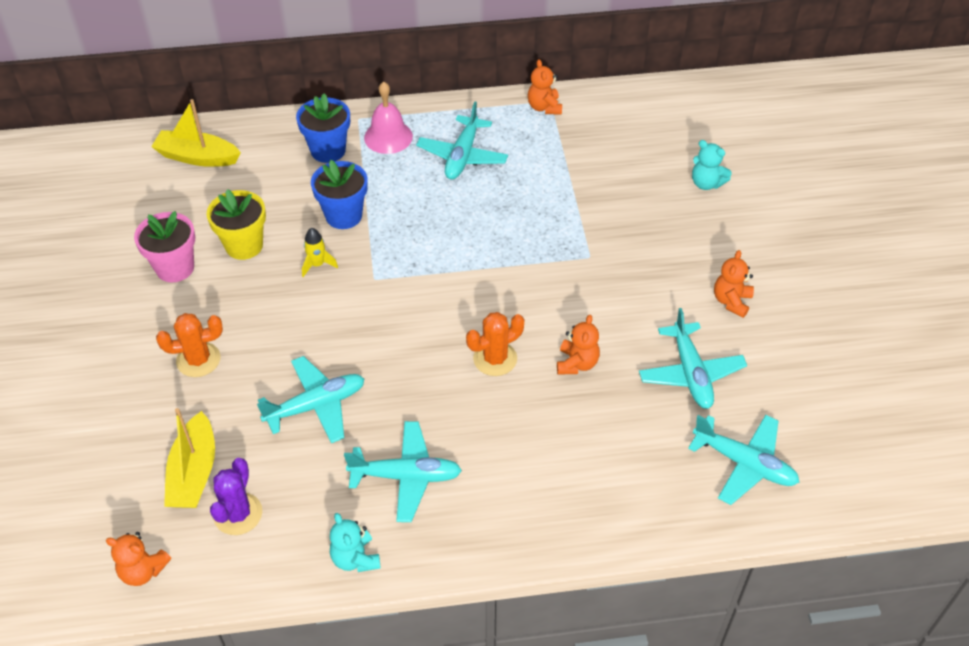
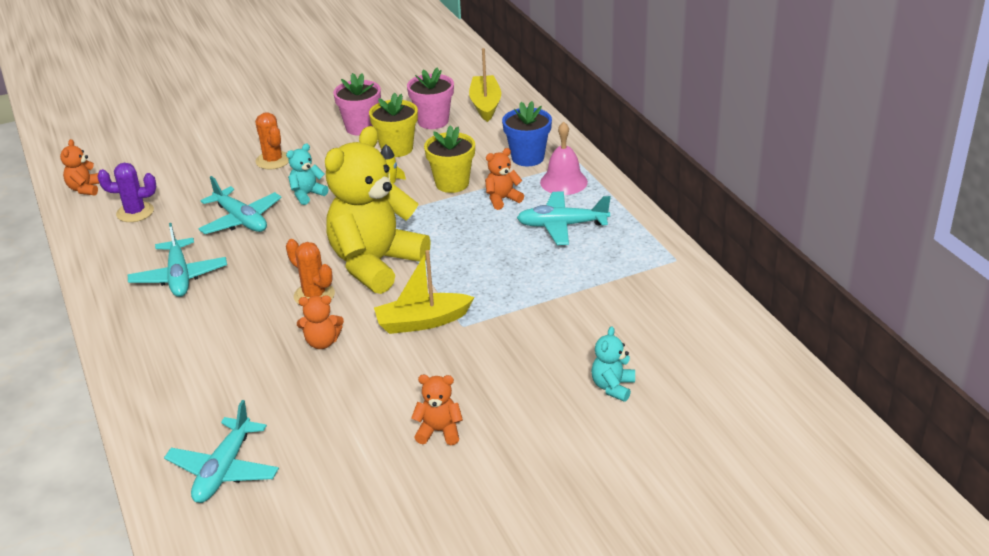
camera: 75 degrees right, 15 degrees down
yellow boat [164,408,215,508] -> yellow boat moved to [374,250,474,334]
blue flower pot [311,160,368,229] -> yellow flower pot [424,125,475,193]
turquoise teddy bear [330,513,381,572] -> turquoise teddy bear moved to [286,144,328,205]
orange teddy bear [528,59,562,115] -> orange teddy bear moved to [485,148,524,210]
turquoise plane [639,308,747,409] -> none
none -> yellow teddy bear [325,126,431,294]
none -> pink flower pot [407,67,454,129]

